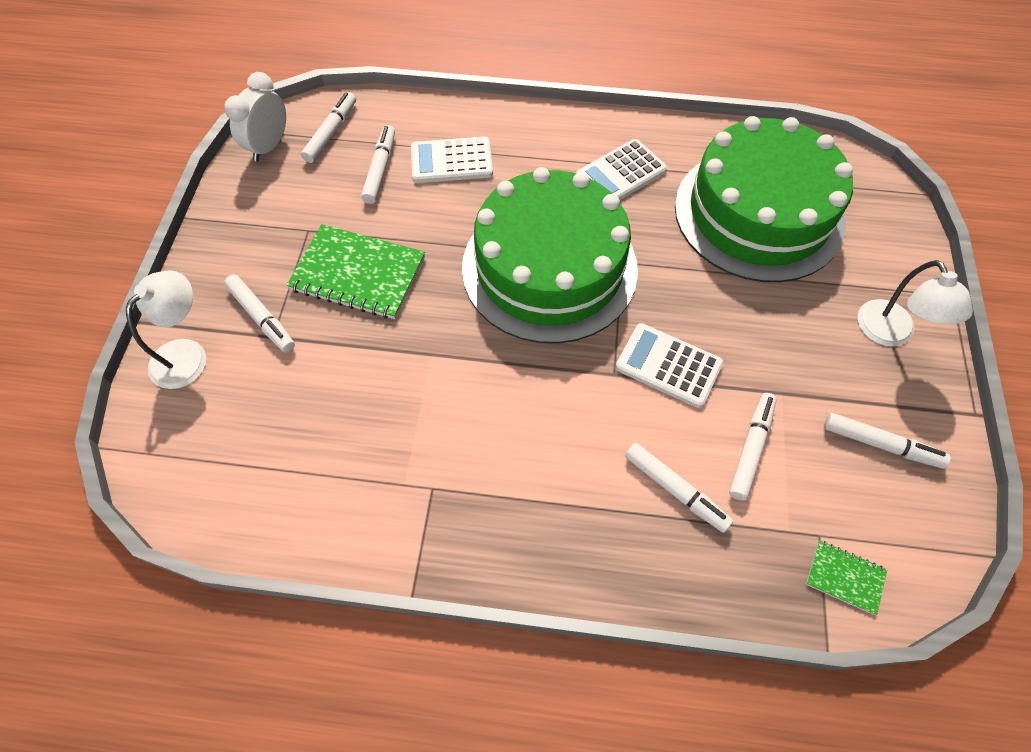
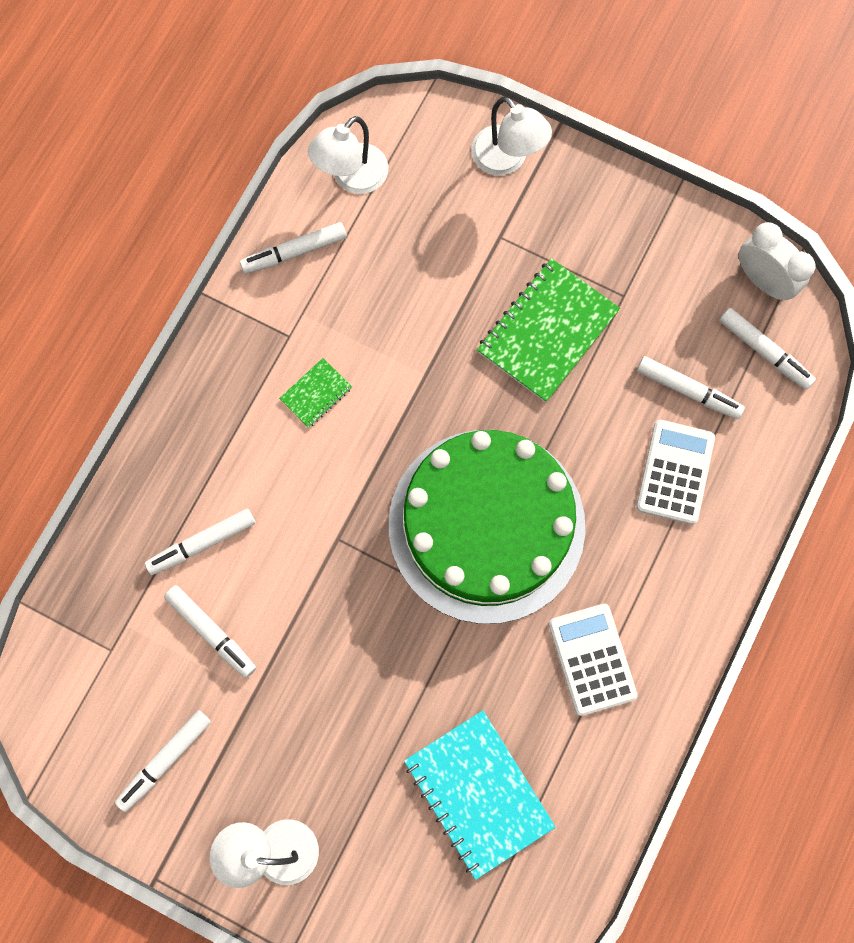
camera: 110 degrees right, 15 degrees up
white marker [224,275,295,352] -> white marker moved to [240,222,347,274]
white calculator [616,323,723,408] -> none
green cake [675,116,853,282] -> turquoise notebook [404,710,556,880]
green notebook [806,540,887,615] -> green notebook moved to [279,358,352,428]
none -> white lamp [308,116,388,194]

